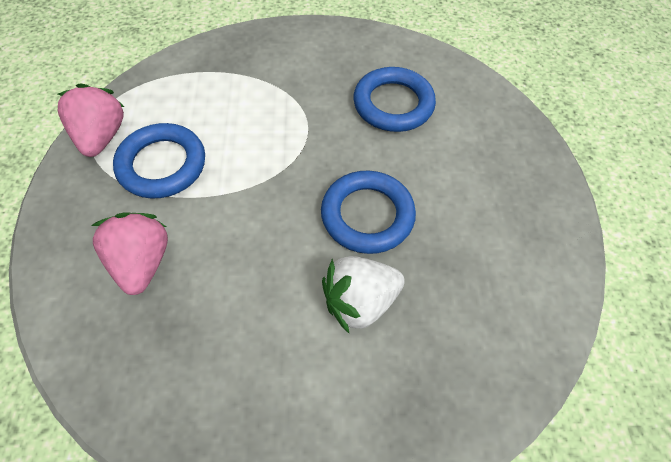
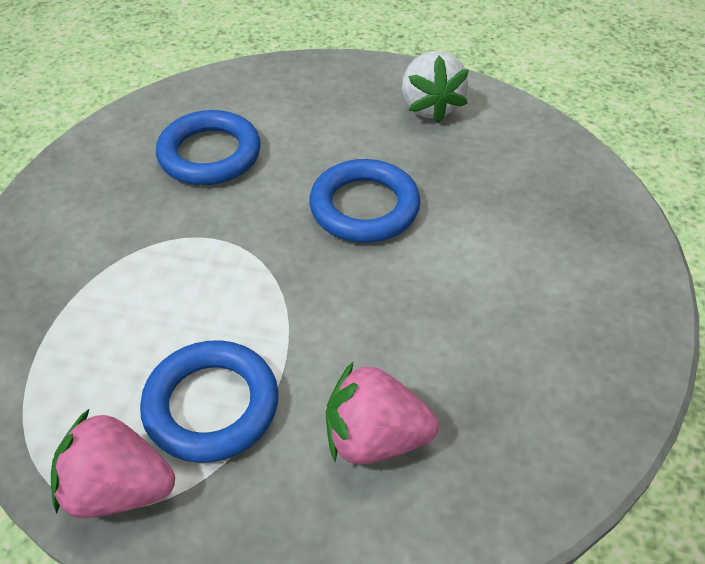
camera: 75 degrees left, 10 degrees down
white strawberry [322,256,405,333] -> white strawberry moved to [402,51,469,123]

